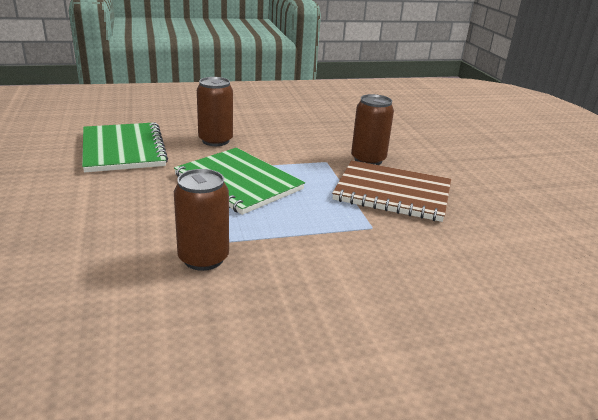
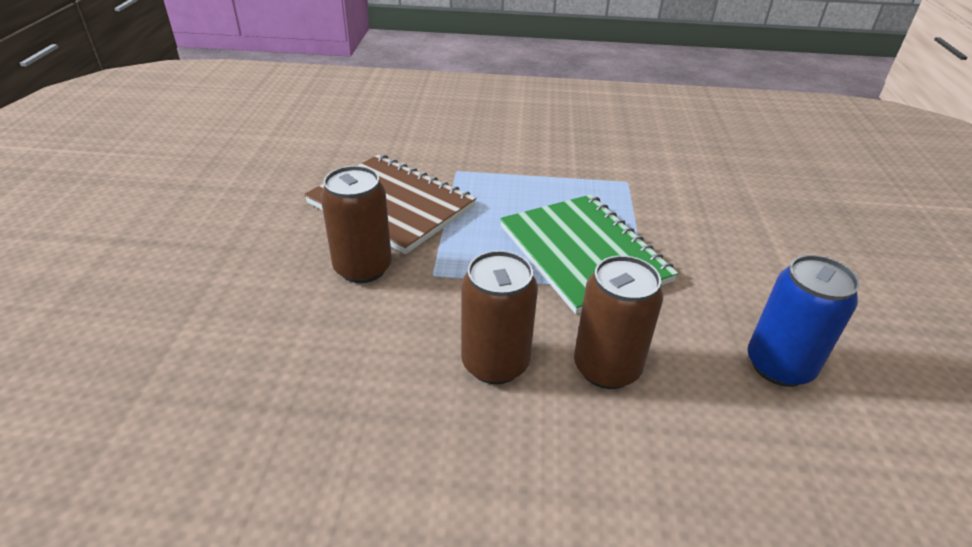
camera: 160 degrees left, 10 degrees up
green notebook [82,122,168,172] -> blue can [748,255,860,387]
brown can [174,169,229,271] -> brown can moved to [461,250,538,384]

